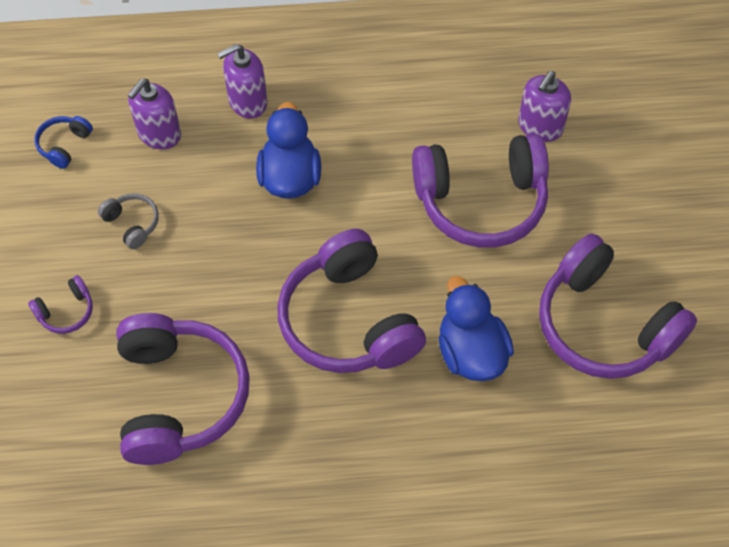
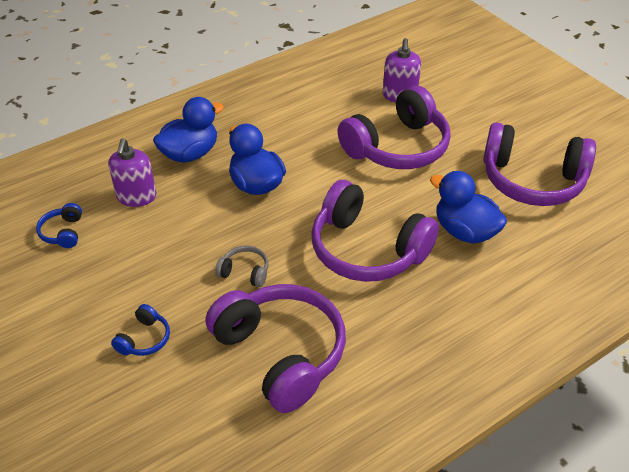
camera: 30 degrees left, 15 degrees down
purple headphones [28,275,93,334] -> blue headphones [111,304,170,356]
grey headphones [98,193,159,249] -> grey headphones moved to [215,245,269,287]
purple soap dispenser [217,44,267,119] -> blue duck [153,97,224,163]

